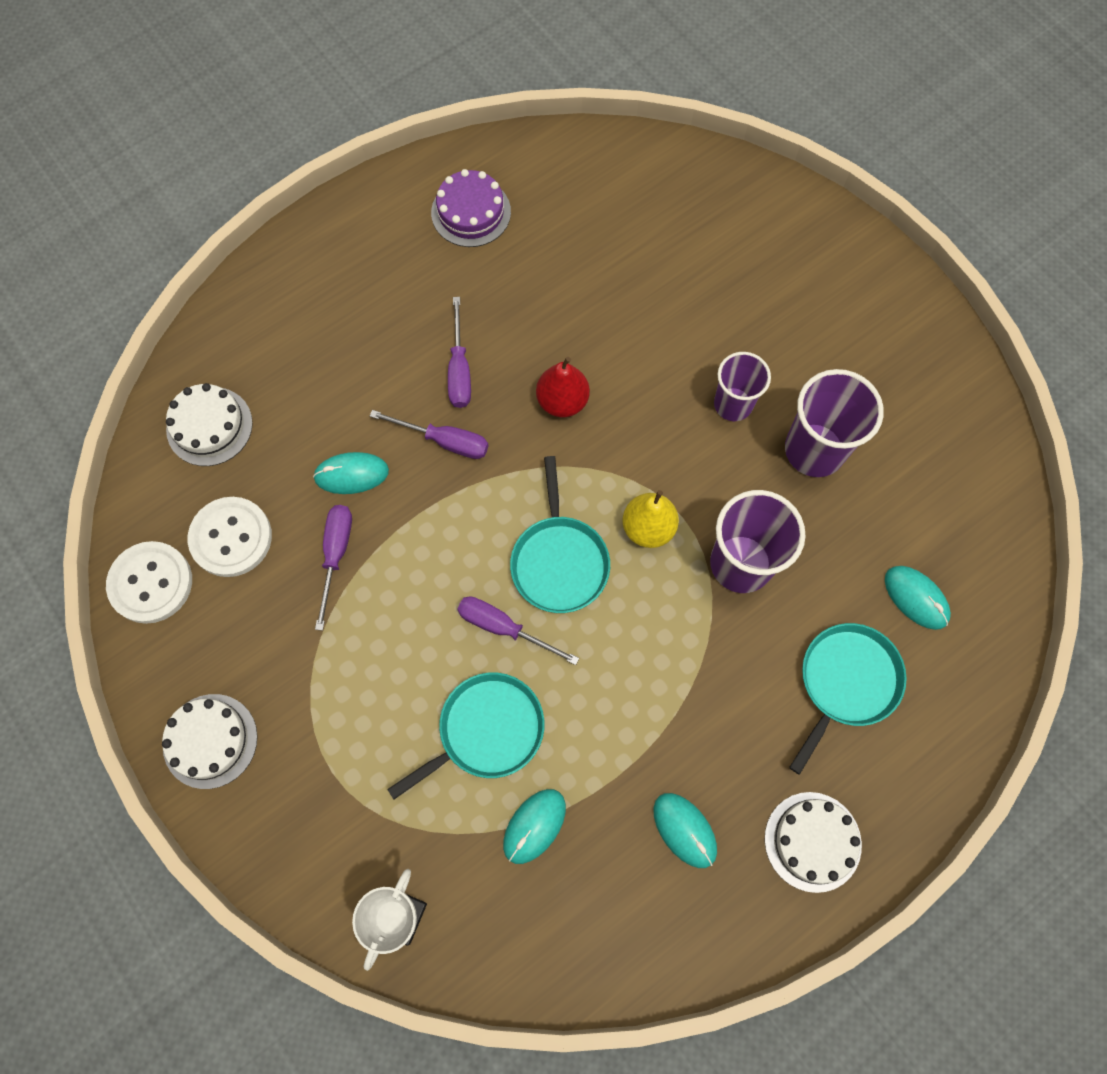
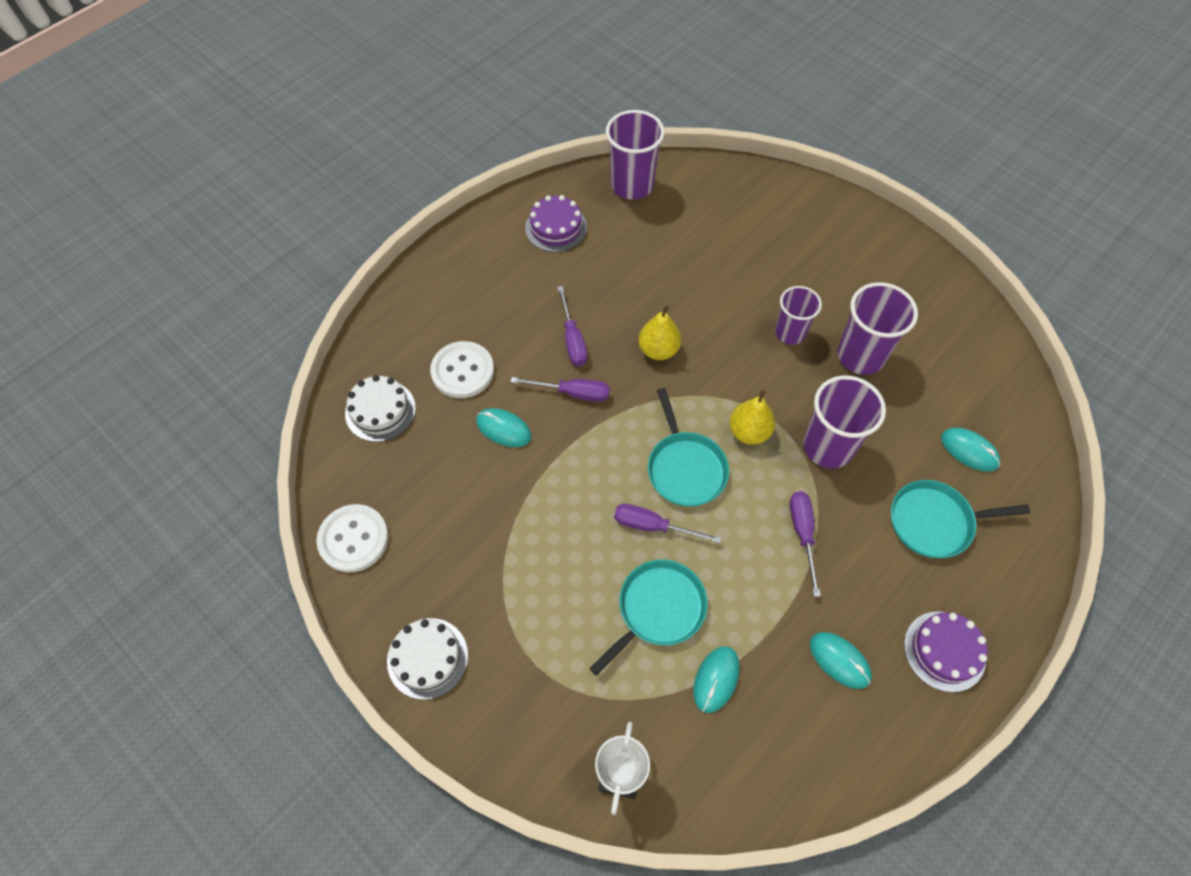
camera: 10 degrees left, 10 degrees down
white button [188,497,272,577] -> white button moved to [430,341,494,398]
turquoise mouse [313,452,389,494] -> turquoise mouse turned 45 degrees clockwise [476,408,532,447]
purple screwdriver [315,505,352,631] -> purple screwdriver moved to [790,491,821,597]
red pear [536,357,590,417] -> yellow pear [639,305,681,360]
white cake [765,792,862,893] -> purple cake [904,612,988,692]
turquoise pan [789,623,907,775] -> turquoise pan turned 120 degrees counterclockwise [891,480,1030,558]
none -> purple cup [606,110,665,200]

